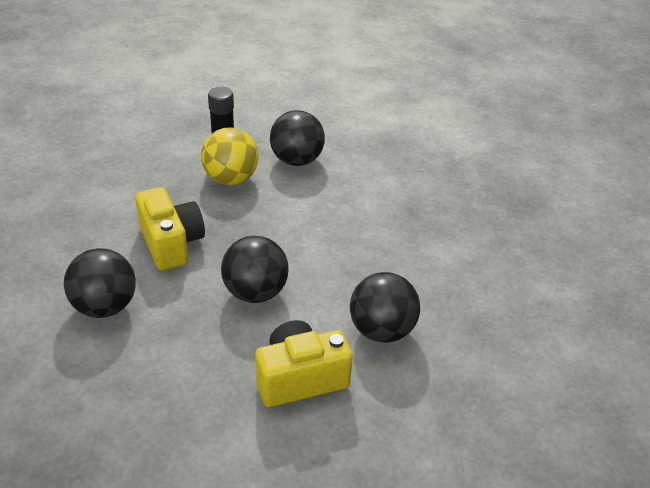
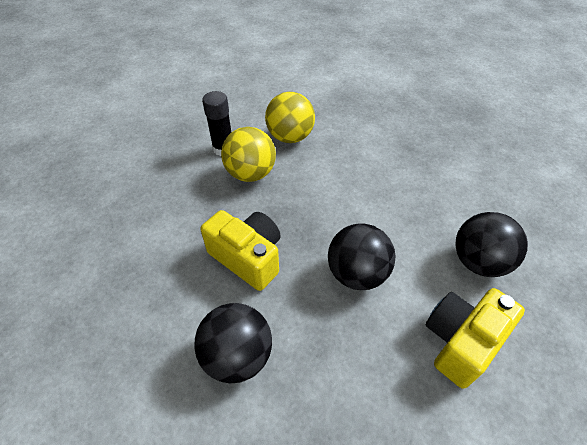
camera: 25 degrees left, 10 degrees up
black ball [270,110,325,166] -> yellow ball [265,92,315,143]

